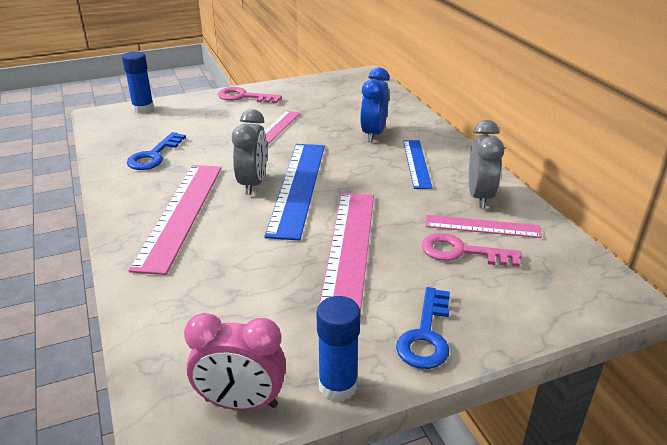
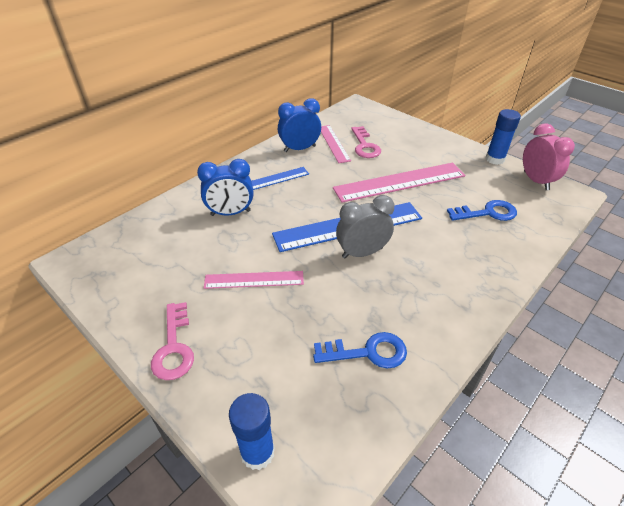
camera: 115 degrees left, 10 degrees up
pink ruler [128,165,222,275] -> none
blue key [396,287,450,369] -> blue key moved to [447,200,517,221]
grey clock [469,120,504,208] -> blue clock [278,98,321,152]

